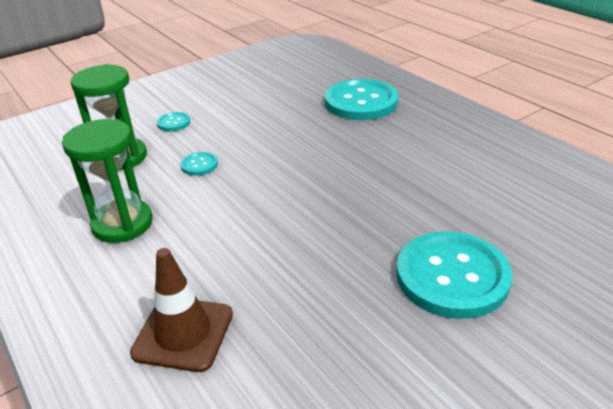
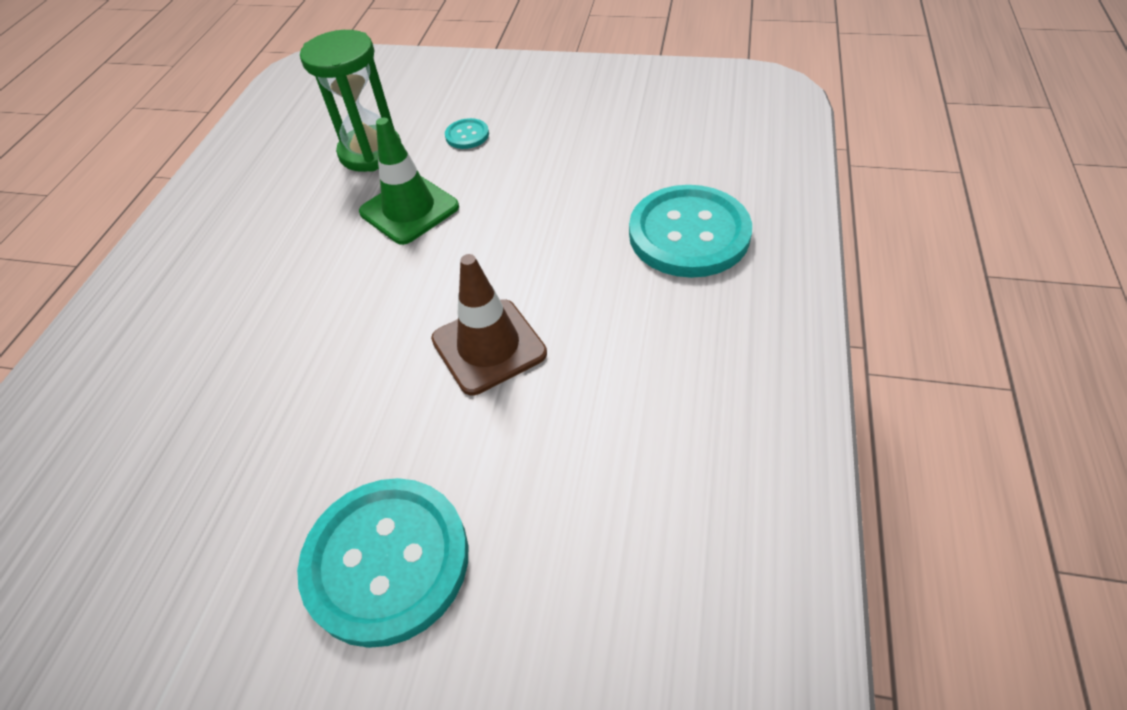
camera: 50 degrees right, 15 degrees up
green hourglass [62,119,153,243] -> none
brown traffic cone [130,248,233,372] -> brown traffic cone moved to [431,254,547,395]
turquoise button [180,152,218,176] -> green traffic cone [359,118,459,245]

